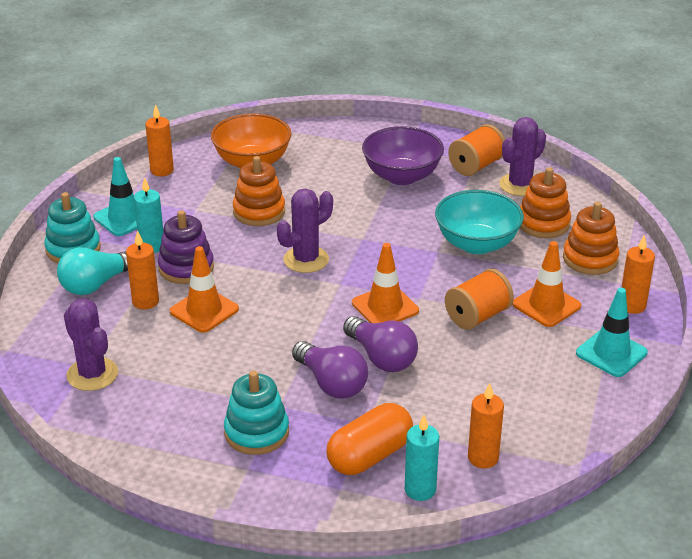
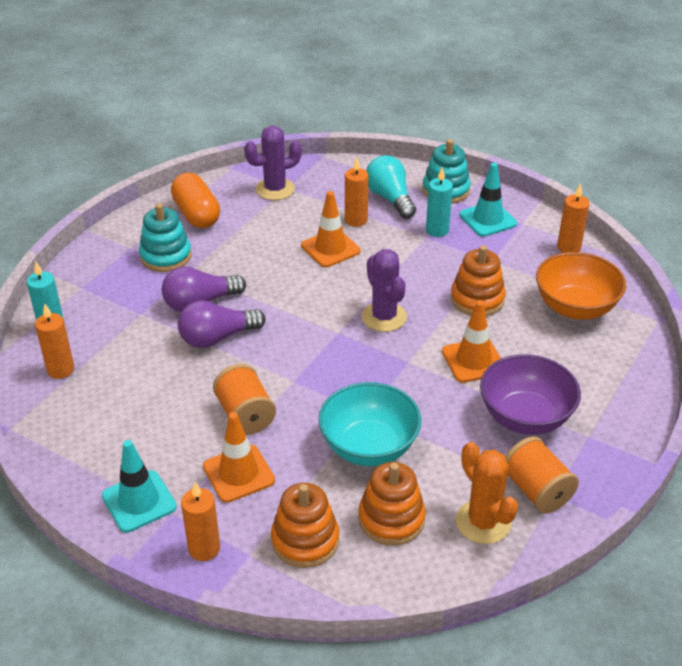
camera: 105 degrees right, 5 degrees up
purple stacking toy [158,210,214,284] -> none
orange capsule [326,403,413,475] -> orange capsule moved to [171,173,220,228]
orange traffic cone [352,243,419,323] -> orange traffic cone moved to [442,301,501,383]
purple cactus [499,117,546,196] -> orange cactus [456,442,518,544]

